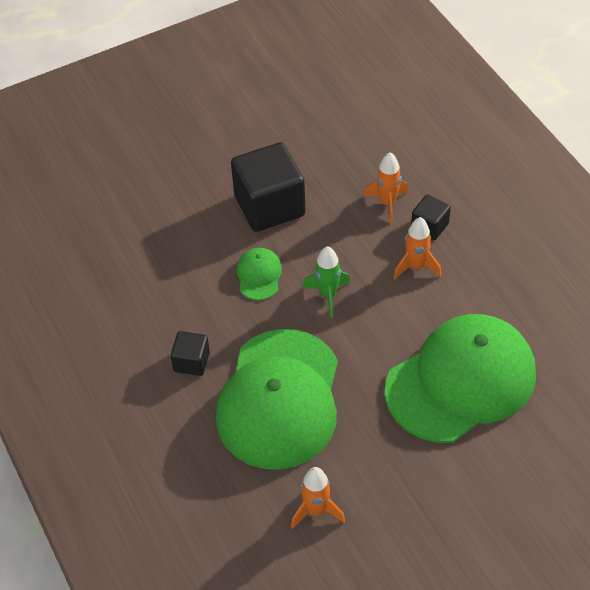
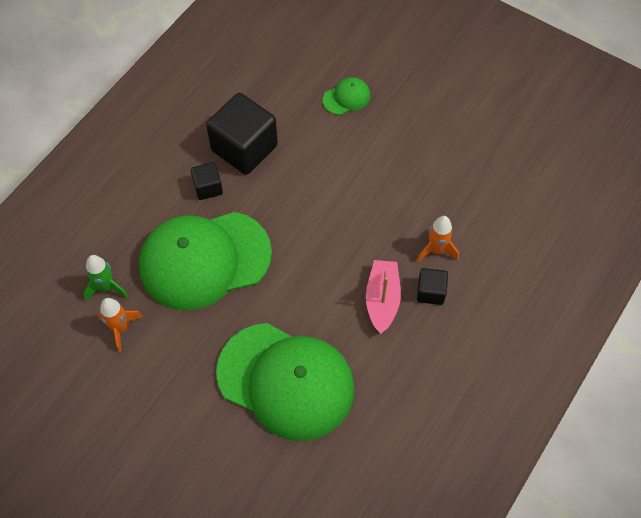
camera: 60 degrees right, 10 degrees up
black cube [231,142,305,232] -> black cube moved to [206,93,278,175]
green cap [237,248,282,300] -> green cap moved to [323,77,370,115]
green rocket [303,246,350,318] -> green rocket moved to [83,255,128,301]
orange rocket [394,217,441,279] -> pink boat [366,260,401,334]

